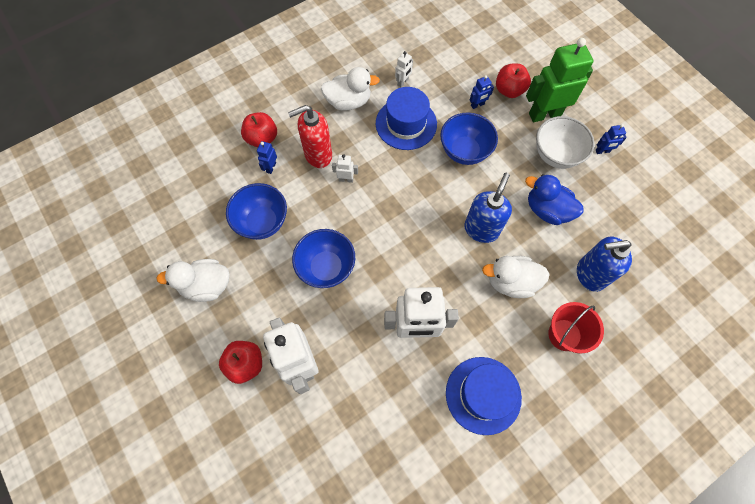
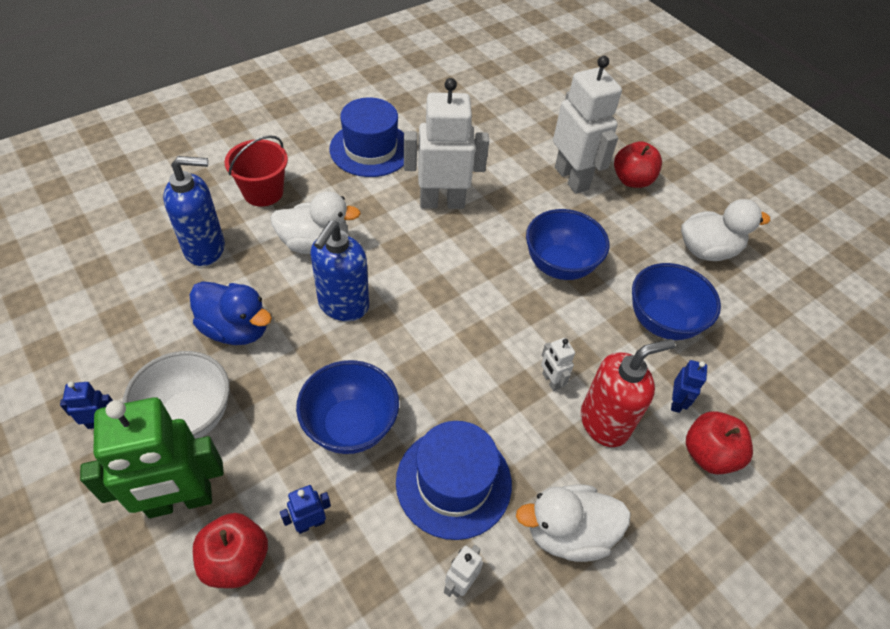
camera: 175 degrees right, 15 degrees down
white robot [332,154,358,183] -> white robot turned 60 degrees clockwise [541,338,575,391]

